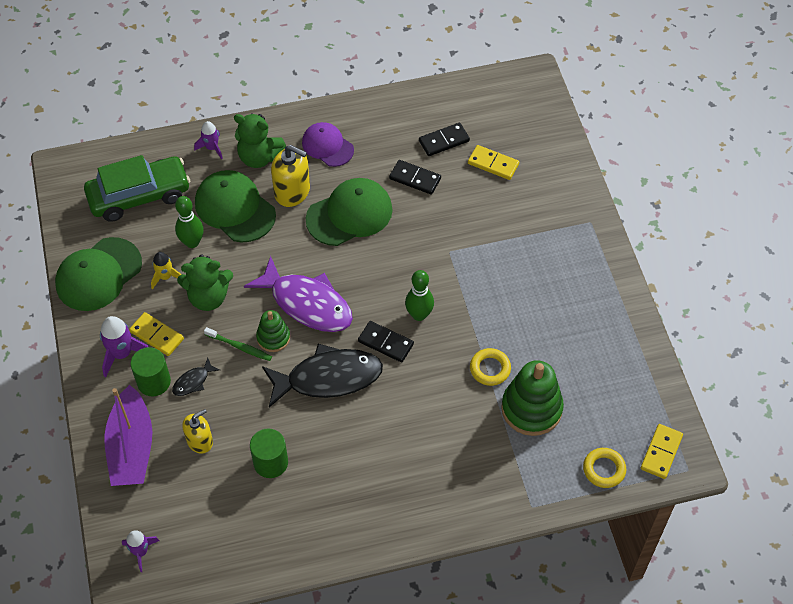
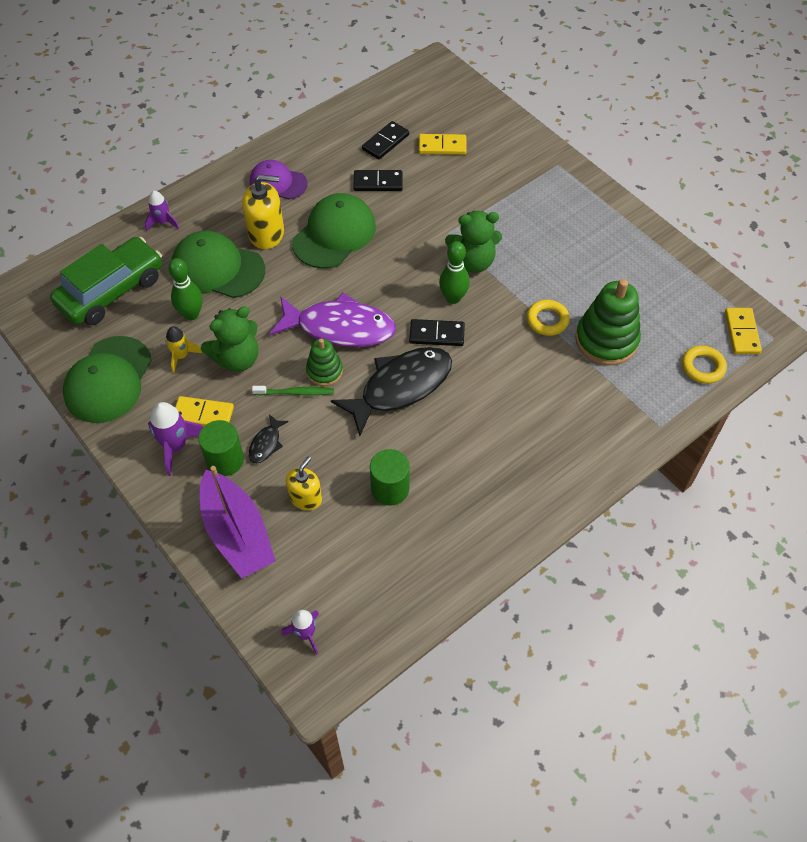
camera: 25 degrees left, 0 degrees up
green teddy bear [234,114,286,168] -> green teddy bear moved to [445,211,502,273]

